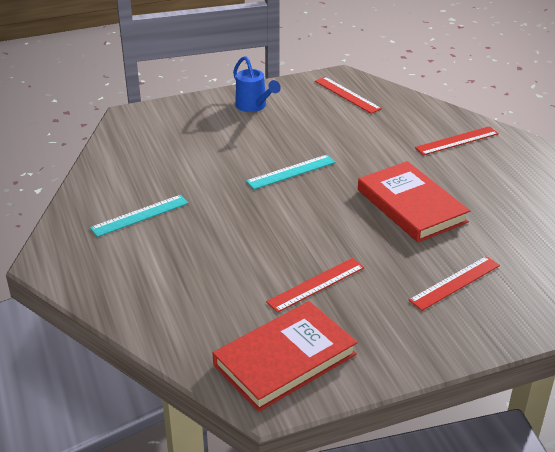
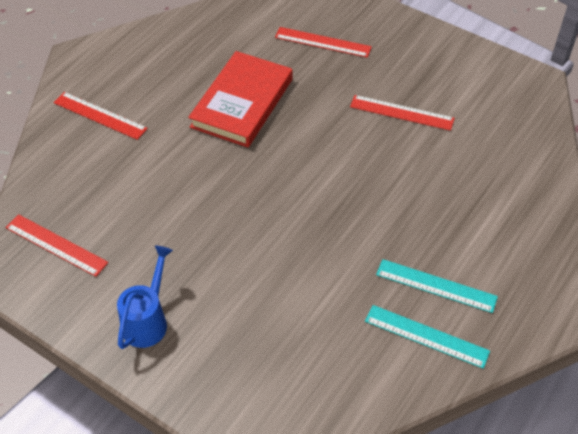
camera: 125 degrees left, 15 degrees up
red book [213,301,358,412] -> none
turquoise ruler [246,155,336,189] -> turquoise ruler moved to [365,305,490,369]
red ruler [315,77,382,114] -> red ruler turned 75 degrees counterclockwise [5,214,108,277]

